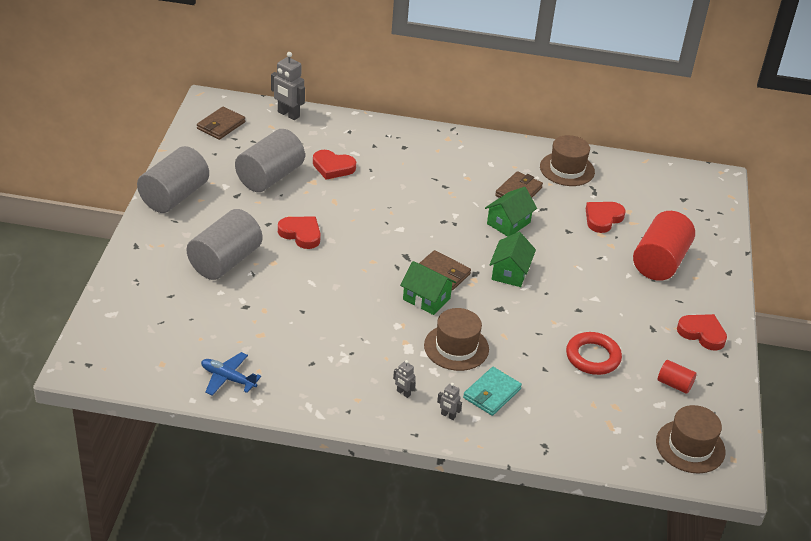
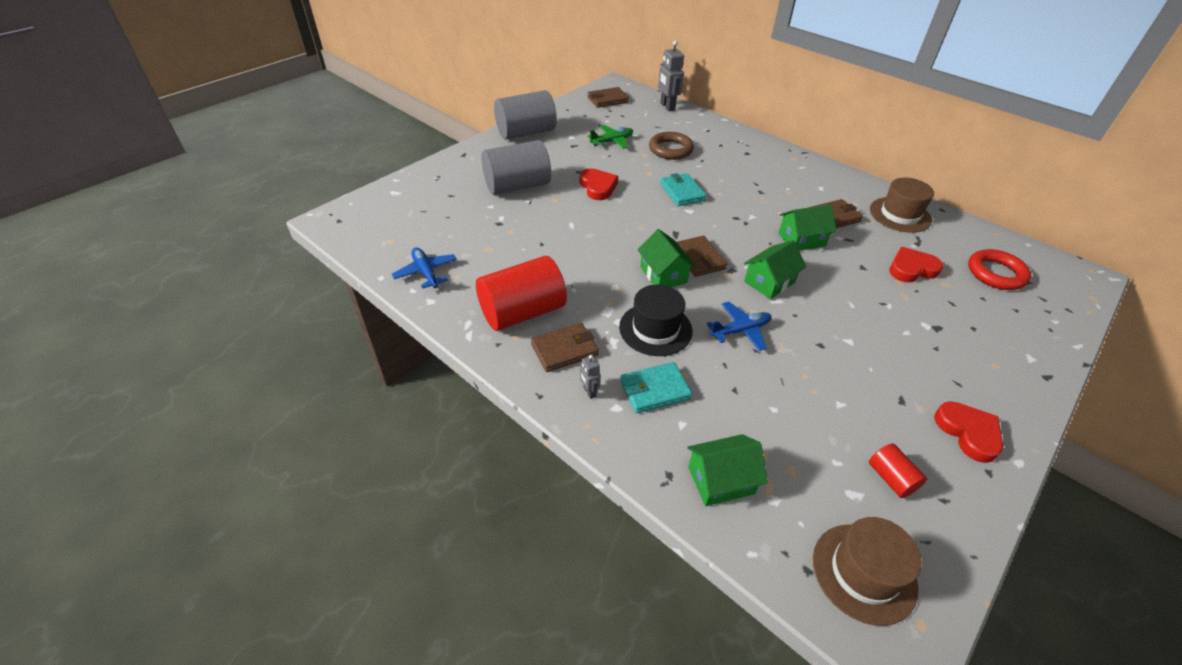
camera: 35 degrees right, 5 degrees up
grey cylinder [235,129,305,192] -> green plane [587,125,633,149]
red heart [313,150,356,180] -> brown ring [649,132,694,160]
grey robot [393,360,416,398] -> brown wallet [531,323,599,372]
brown hat [424,308,489,371] -> black hat [619,285,693,356]
red ring [566,332,622,375] -> red ring moved to [968,249,1031,290]
red cylinder [633,211,695,281] -> red cylinder moved to [476,256,567,331]
none -> turquoise wallet [660,173,707,206]
none -> green house [687,434,768,506]
none -> blue plane [706,302,772,351]

